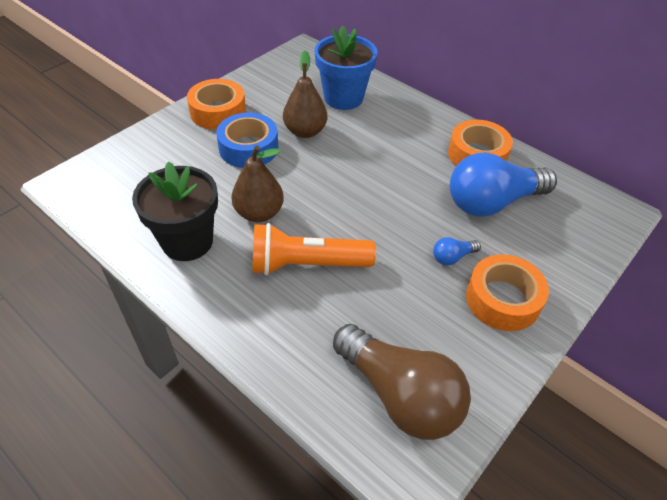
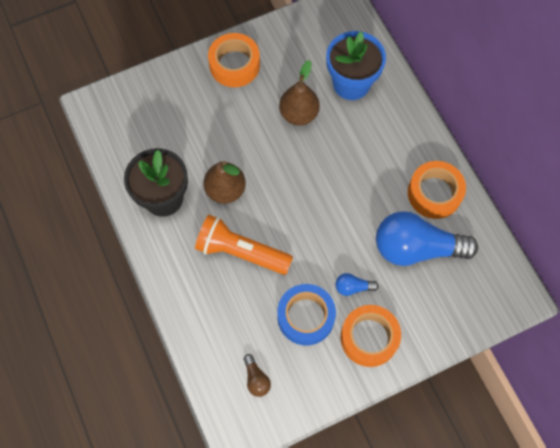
camera: 25 degrees right, 20 degrees up
blue tape [216,113,278,168] -> blue tape moved to [277,284,336,345]
brown light bulb [333,324,471,440] -> brown light bulb [244,354,271,397], size x0.42

